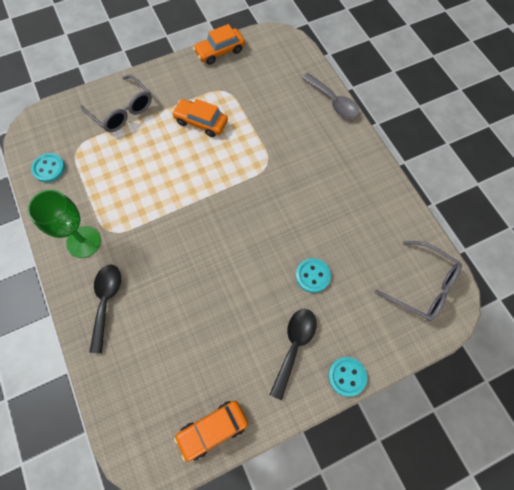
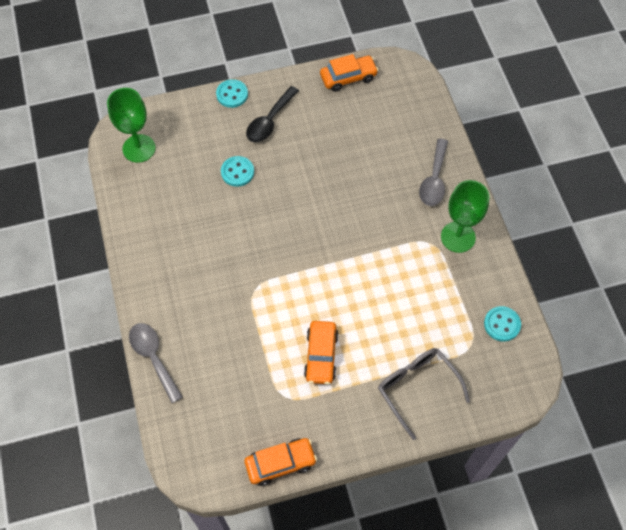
camera: 170 degrees left, 5 degrees down
black spoon [89,264,121,353] -> grey spoon [419,139,448,206]
orange car [172,99,228,137] -> orange car turned 60 degrees clockwise [304,321,338,385]
grey glasses [375,241,462,321] -> green goblet [107,88,156,163]

